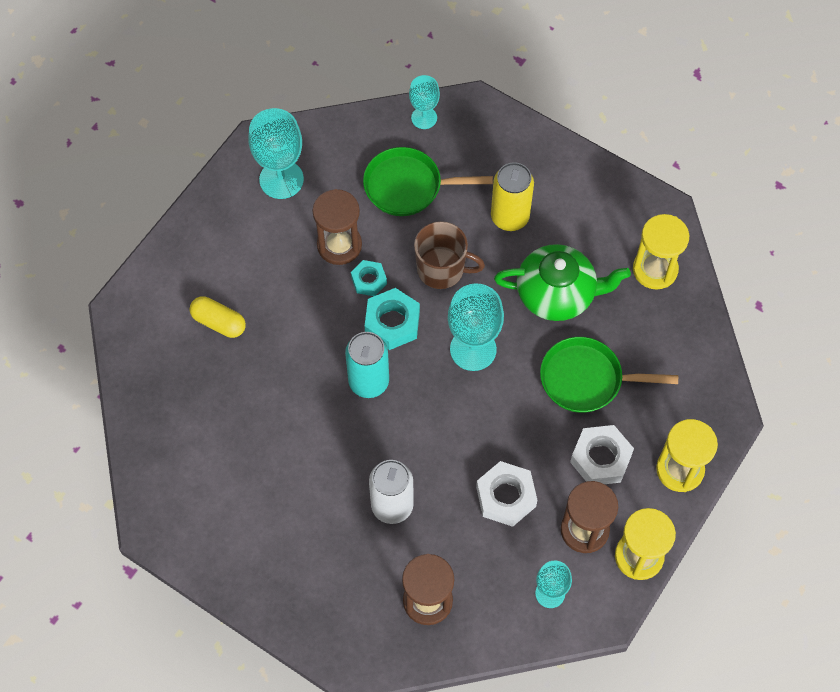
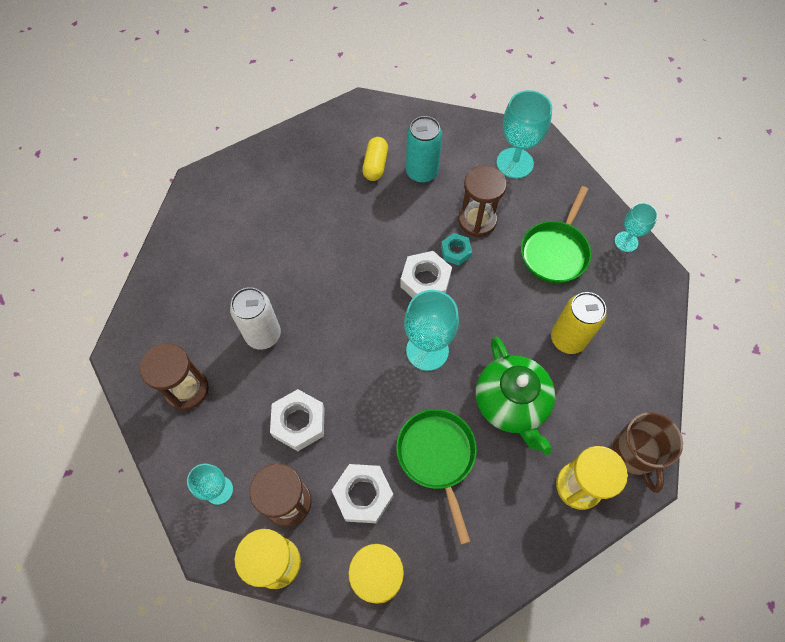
camera: 70 degrees right, 0 degrees up
turquoise can [345,332,389,398] -> turquoise can moved to [406,116,442,183]
green pan [363,147,493,216] -> green pan turned 135 degrees counterclockwise [521,186,591,283]
turquoise nut [365,288,420,350] -> white nut [400,251,452,298]
brown mug [414,221,485,289] -> brown mug moved to [612,412,683,493]

